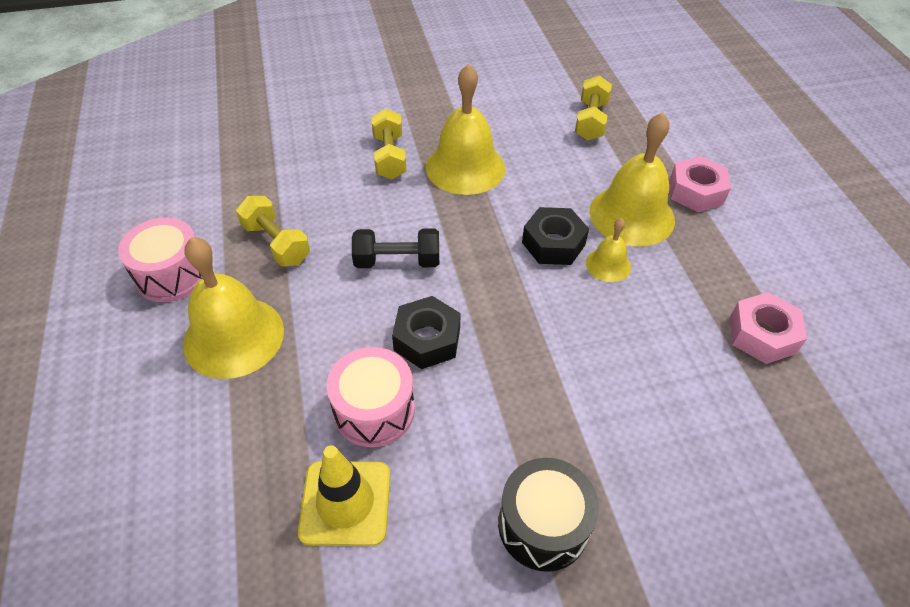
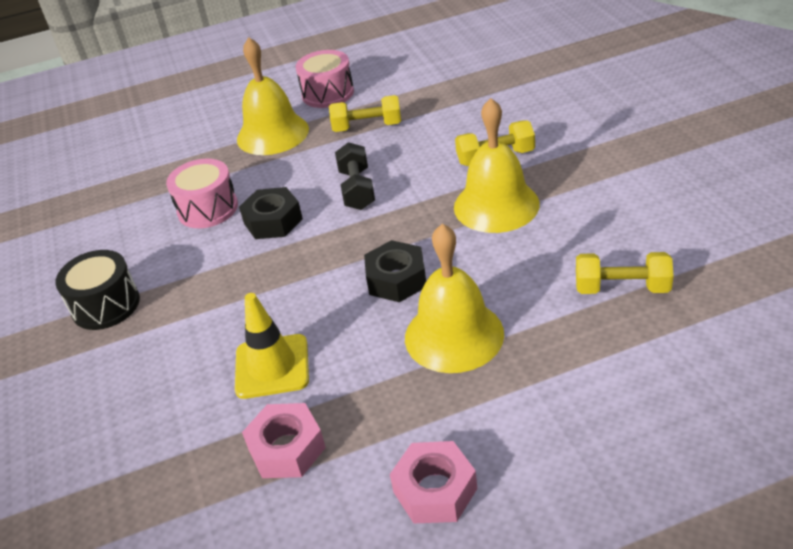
camera: 90 degrees right, 10 degrees down
yellow dumbbell [236,196,310,267] -> yellow dumbbell turned 45 degrees clockwise [329,95,401,132]
yellow traffic cone [298,445,390,546] -> yellow traffic cone moved to [235,293,309,399]
yellow bell [586,218,631,282] -> none
pink nut [670,156,731,212] -> pink nut moved to [390,441,477,524]

